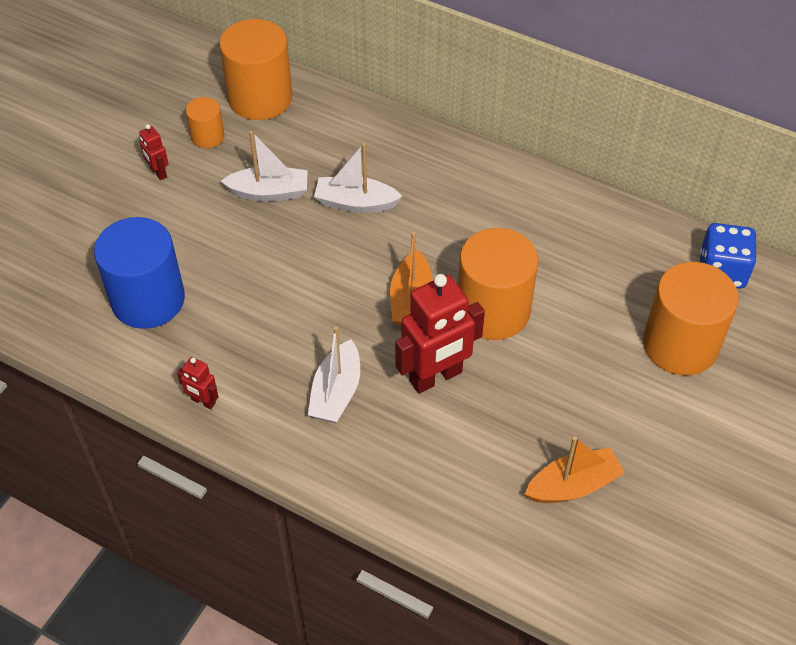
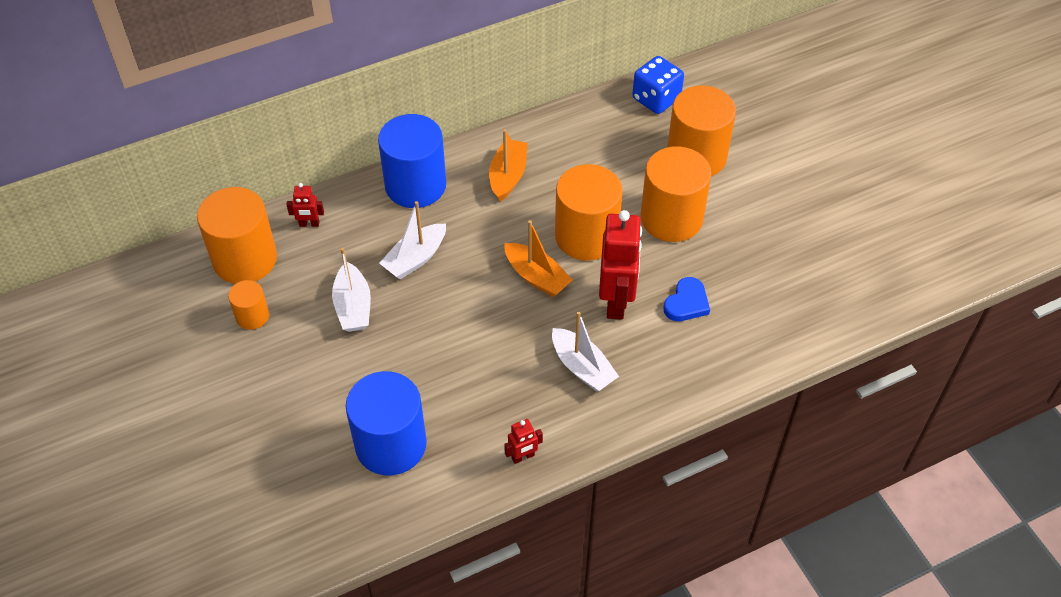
camera: 55 degrees left, 0 degrees up
red robot [139,124,169,180] -> red robot moved to [286,183,324,227]
white boat [221,131,308,201] -> white boat turned 135 degrees clockwise [332,248,371,332]
orange boat [525,437,625,503] -> orange boat moved to [489,129,527,201]
none -> blue cylinder [378,114,446,208]
none -> orange cylinder [640,146,712,242]
none -> blue heart [663,277,710,321]

